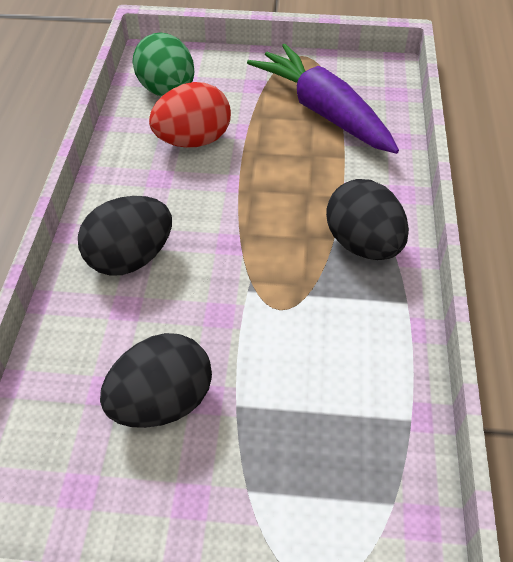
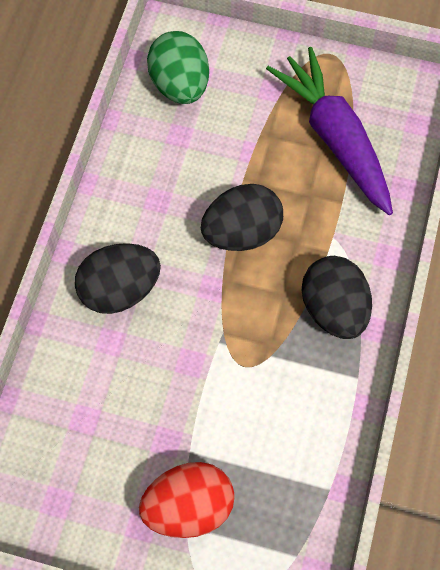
camera: 10 degrees right, 15 degrees up
black egg [100,333,212,428] -> black egg moved to [201,184,283,251]
red egg [149,82,231,148] -> red egg moved to [139,462,235,538]

